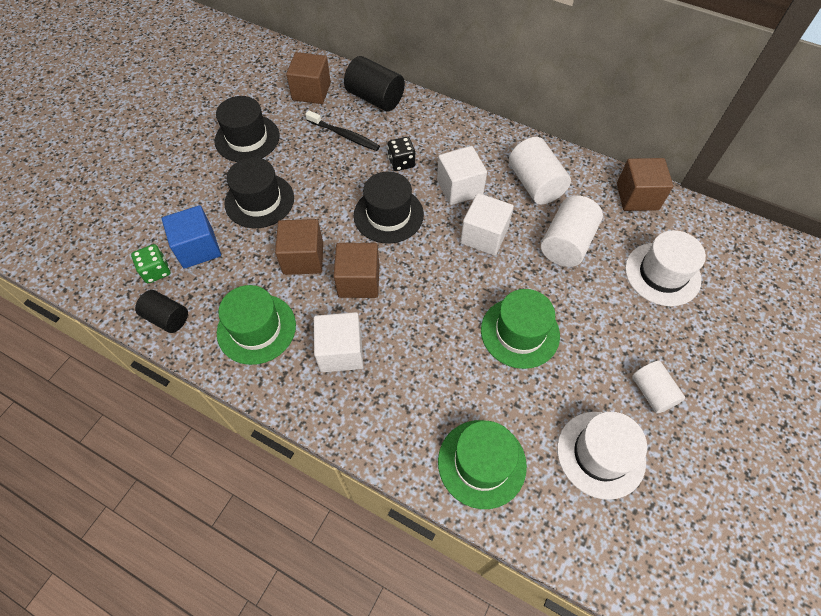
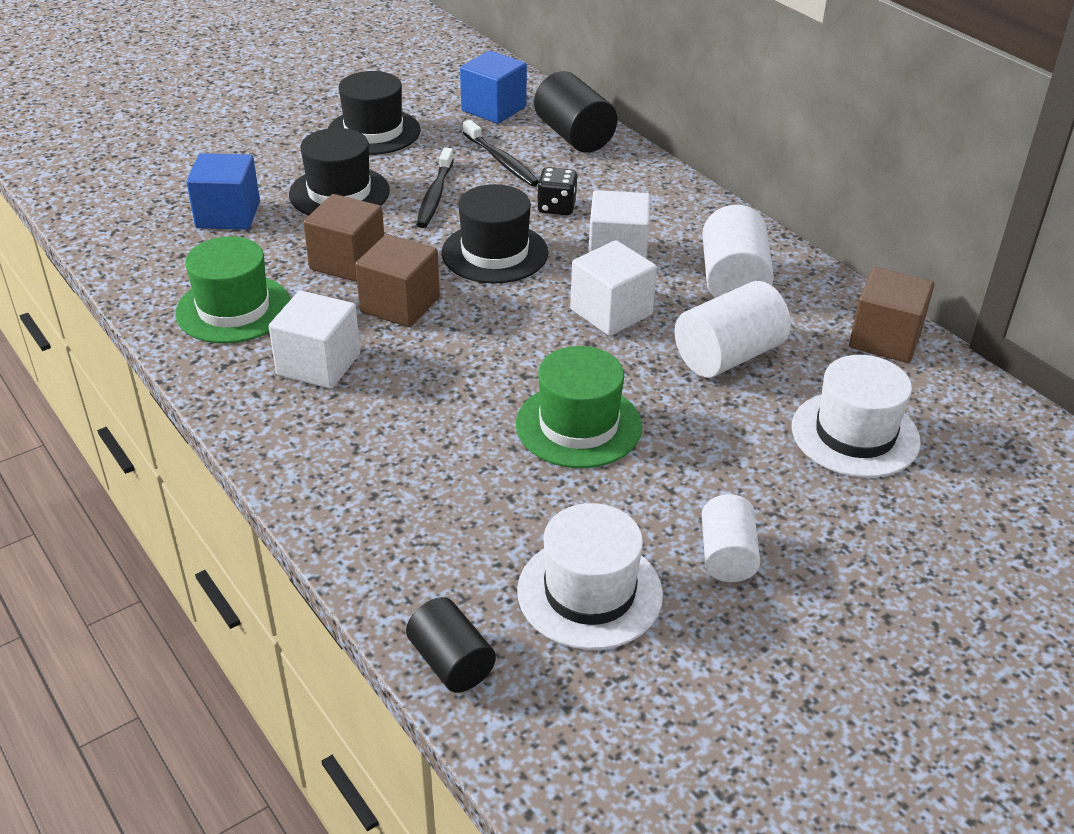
camera: 25 degrees right, 20 degrees down
green dice [131,244,170,283] -> none
black cylinder [135,290,188,333] -> black cylinder moved to [406,597,496,692]
brown cube [286,52,331,104] -> blue cube [460,51,527,124]
green hat [438,420,527,509] -> none
none -> black toothbrush [416,148,454,228]

